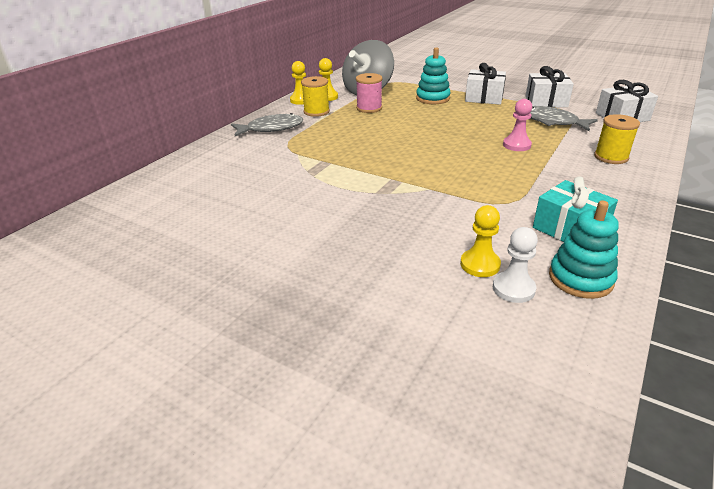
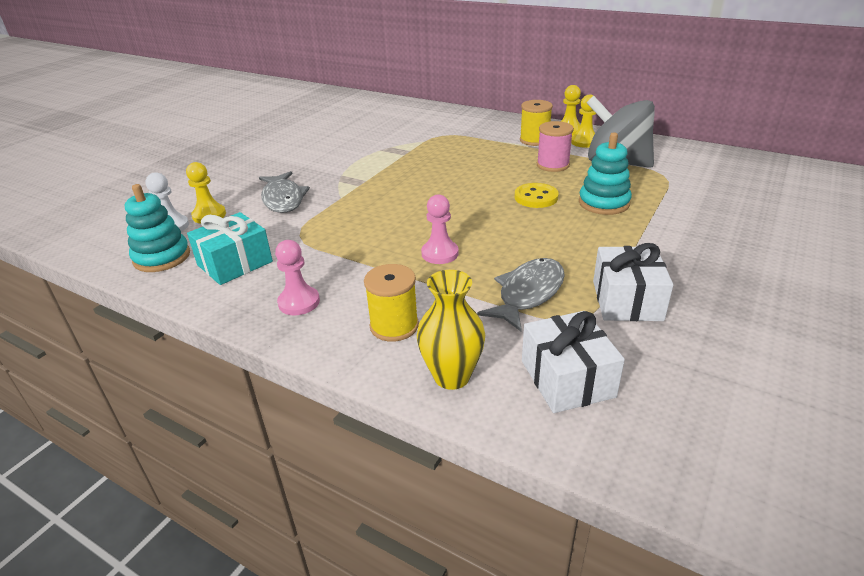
camera: 90 degrees right, 0 degrees up
grey fish [231,113,303,136] -> grey fish moved to [259,171,310,213]
white gift [465,63,506,105] -> none
none -> pink pawn [275,240,320,315]
none -> yellow vase [417,270,485,390]
none -> yellow button [515,183,559,208]

